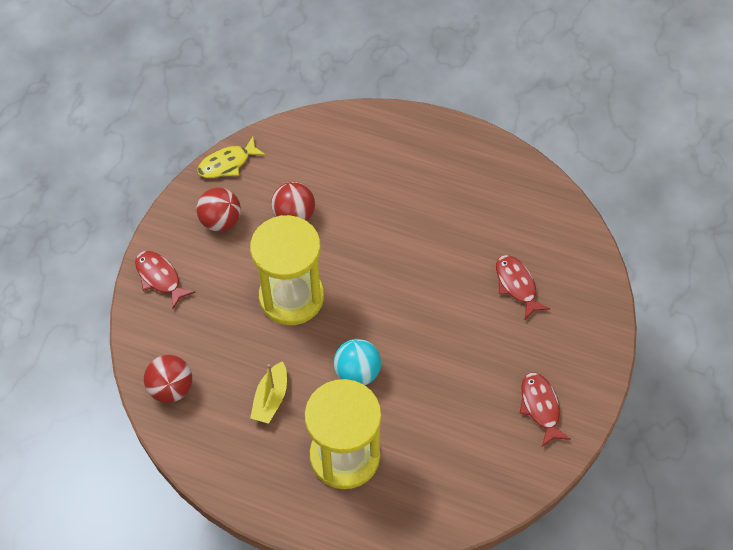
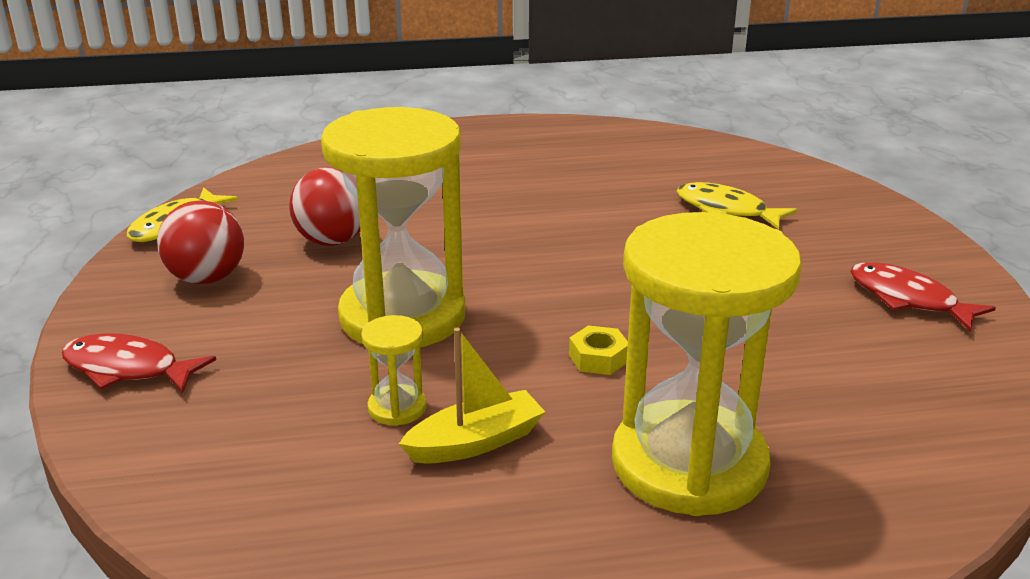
camera: 30 degrees left, 30 degrees down
red ball [144,355,192,403] -> none
yellow boat [250,361,287,424] -> yellow boat turned 105 degrees counterclockwise [399,328,545,464]
turquoise ball [334,339,381,385] -> yellow nut [569,325,628,375]
red fish [496,255,550,320] -> yellow fish [677,182,798,230]
none -> yellow hourglass [361,315,427,426]

